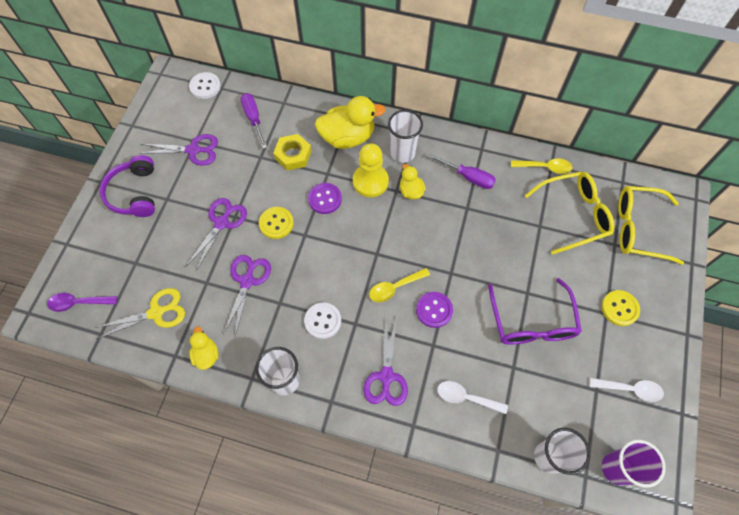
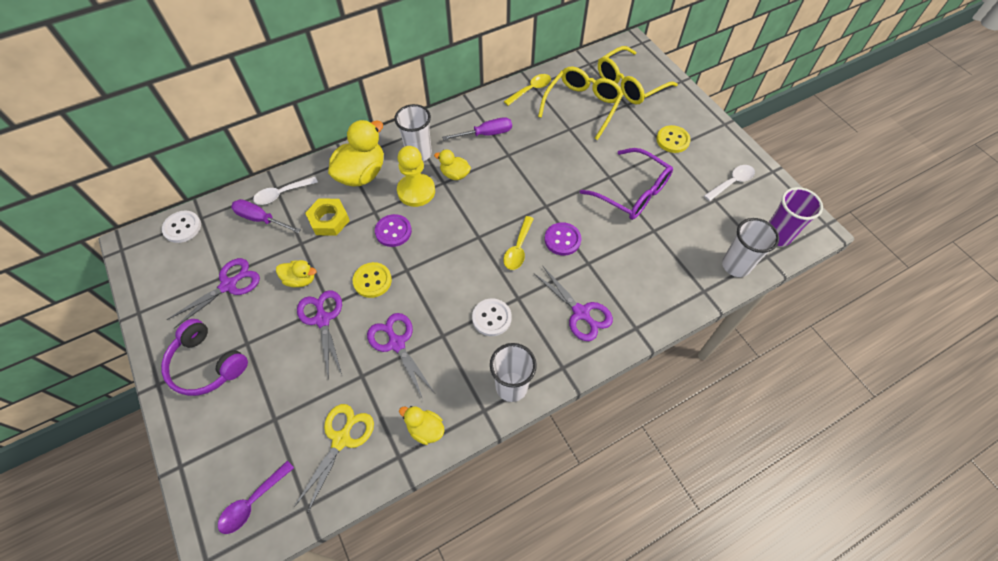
camera: 45 degrees left, 5 degrees down
white spoon [437,381,508,414] -> white spoon moved to [253,177,318,205]
none -> yellow duck [276,260,317,287]

